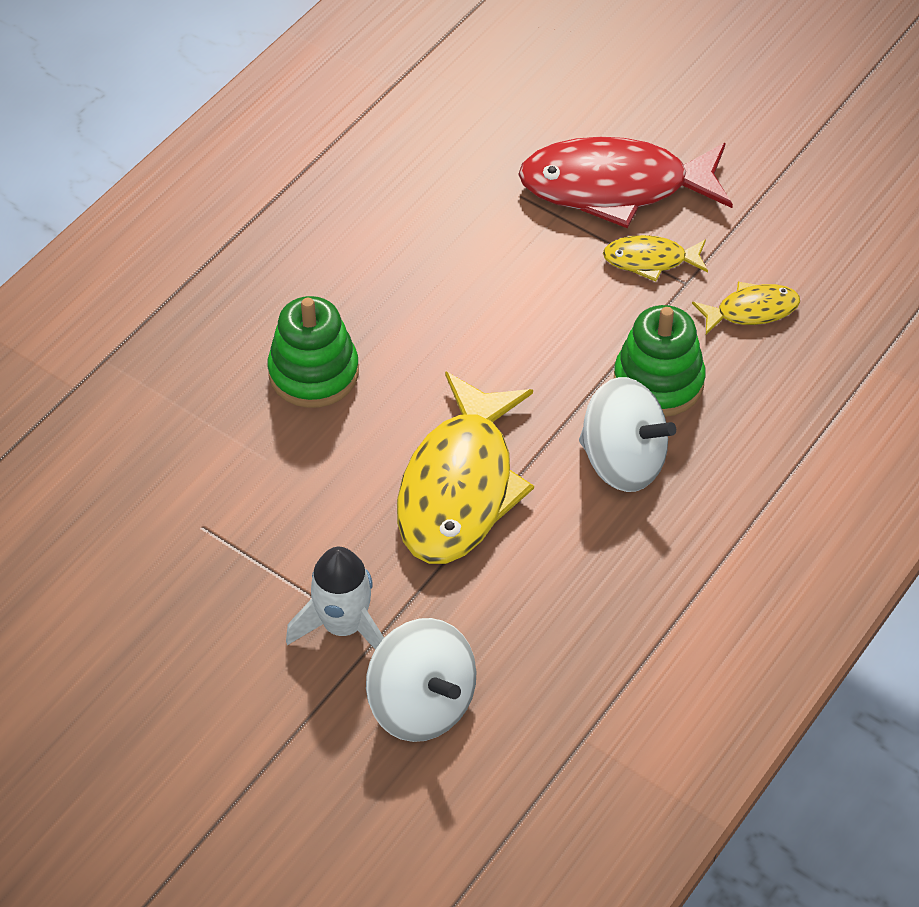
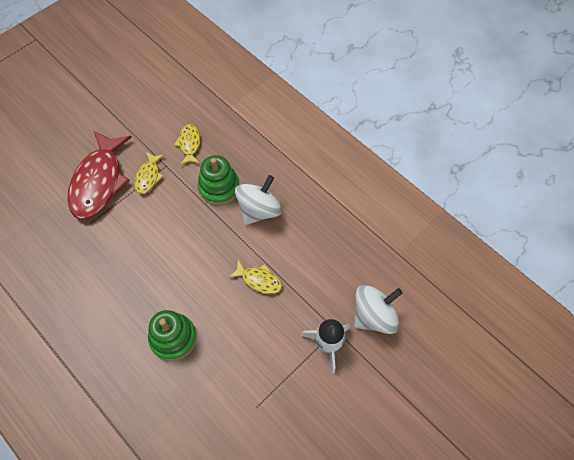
camera: 80 degrees left, 10 degrees up
yellow fish [397,371,534,564] -> yellow fish [228,260,282,294], size x0.48

